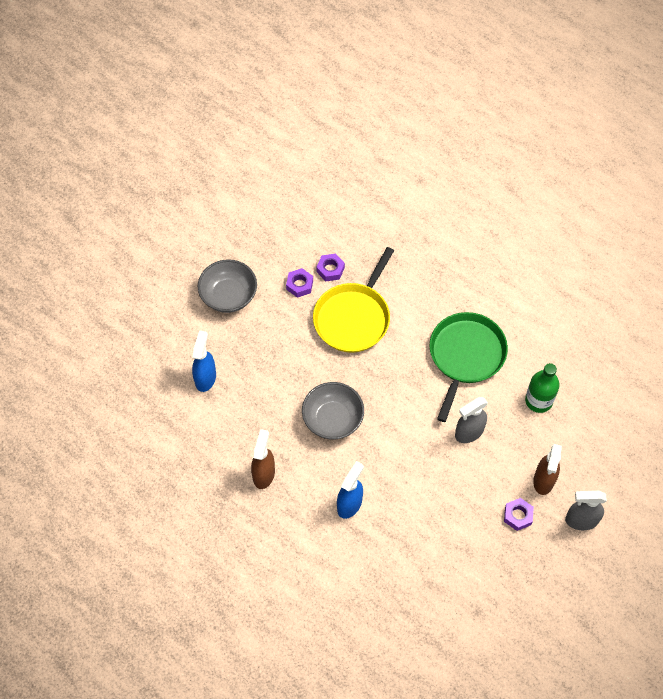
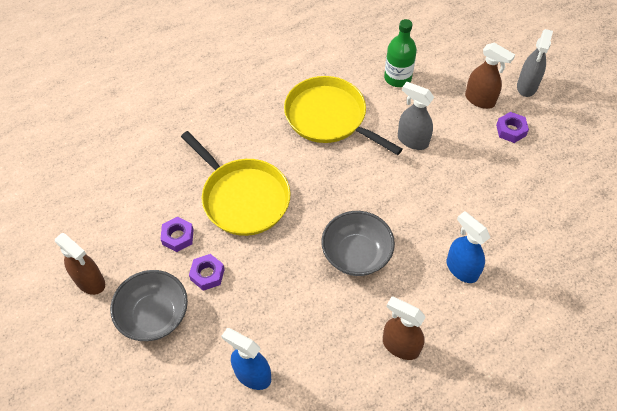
camera: 70 degrees left, 5 degrees down
purple nut [316,254,345,281] -> purple nut moved to [189,254,225,291]
green pan [429,312,508,422] -> yellow pan [284,76,403,155]
grey spray bottle [455,397,488,443] -> grey spray bottle turned 135 degrees clockwise [398,82,434,150]
none -> brown spray bottle [55,233,105,295]

